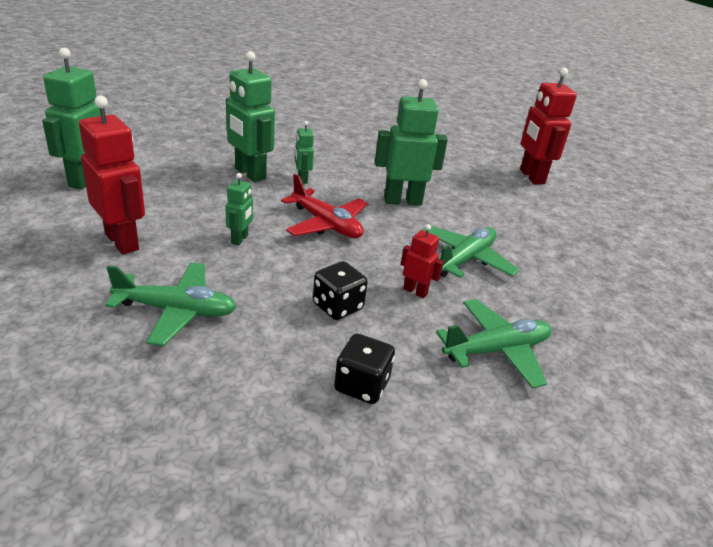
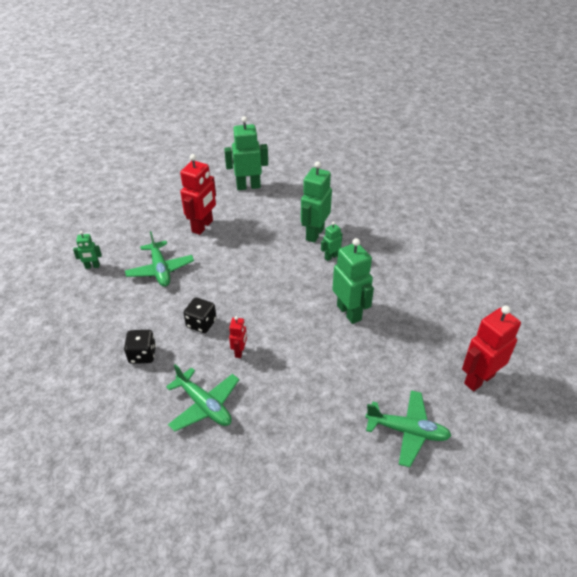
camera: 70 degrees right, 10 degrees up
green robot [225,173,253,246] -> green robot moved to [73,231,102,269]
red plane [281,174,367,238] -> none
green plane [423,226,519,278] -> green plane moved to [365,390,451,467]

